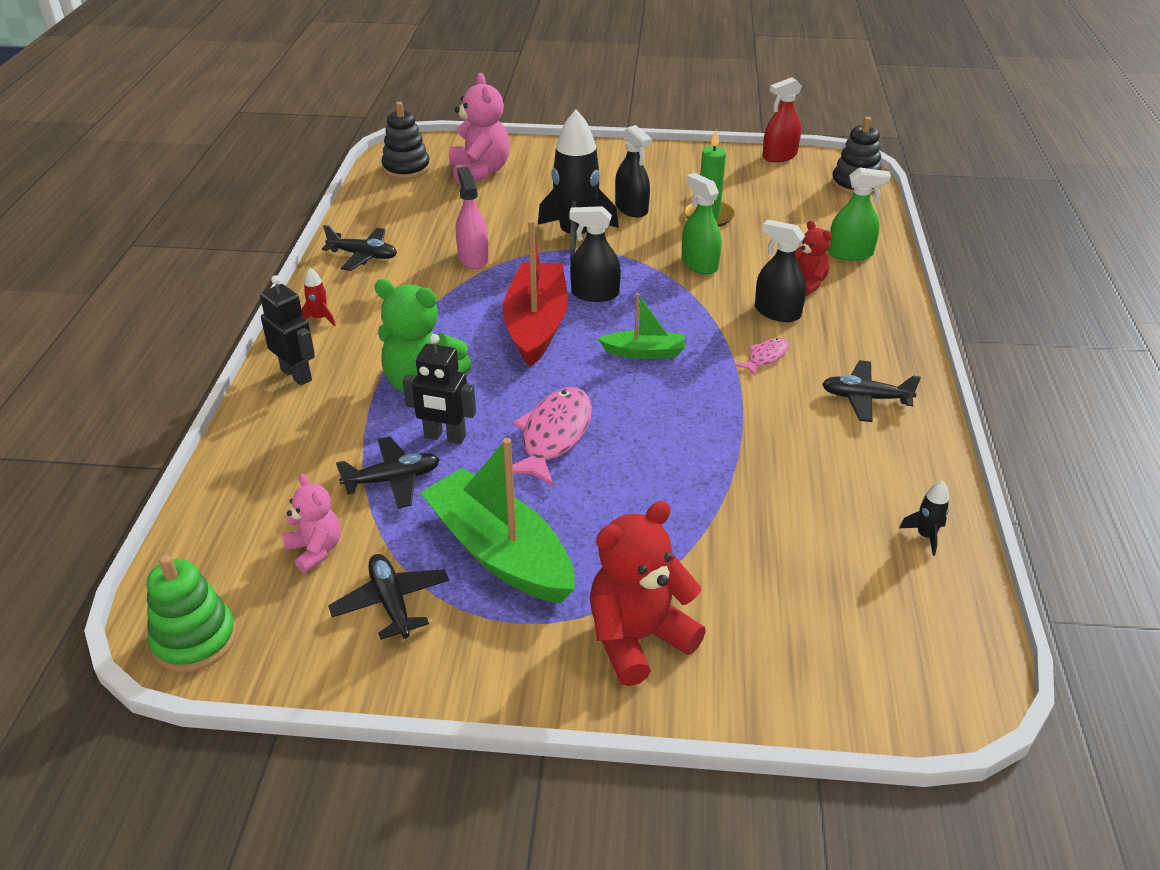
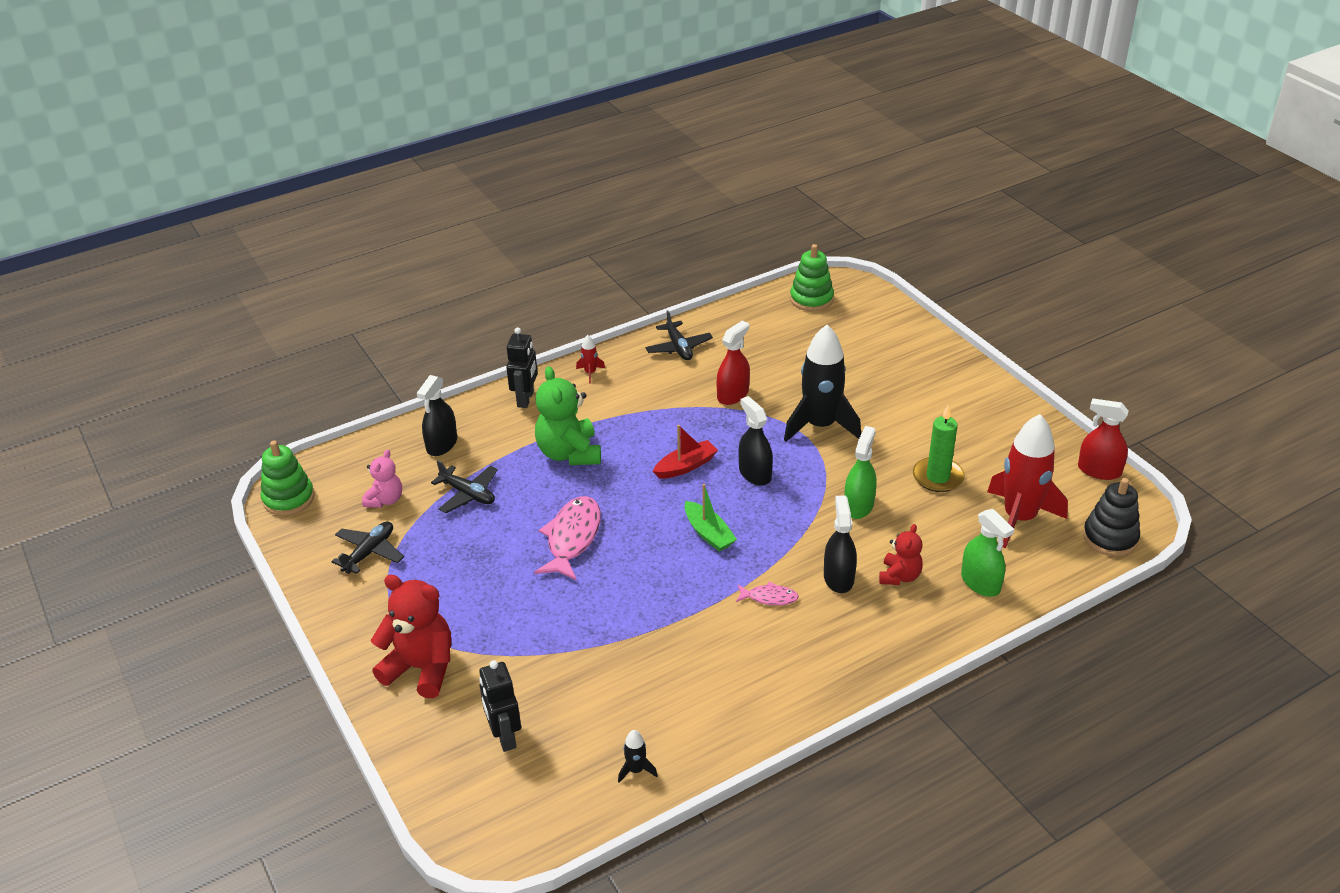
camera: 55 degrees right, 0 degrees up
black stacking toy [382,102,430,179] -> green stacking toy [790,244,834,311]
black robot [402,334,476,444] -> black robot moved to [479,660,521,752]
green boat [420,438,575,603] -> none
pink teddy bear [449,73,510,185] -> none
pink spray bottle [456,166,489,269] -> red spray bottle [717,321,750,405]
red boat [503,220,568,367] -> red boat [653,425,718,479], size x0.53
pink fish [512,387,592,486] -> pink fish turned 60 degrees counterclockwise [534,496,601,581]
black spray bottle [615,125,652,218] -> black spray bottle moved to [417,375,457,456]
black plane [822,360,921,422] -> none
none -> red rocket [987,414,1068,548]

